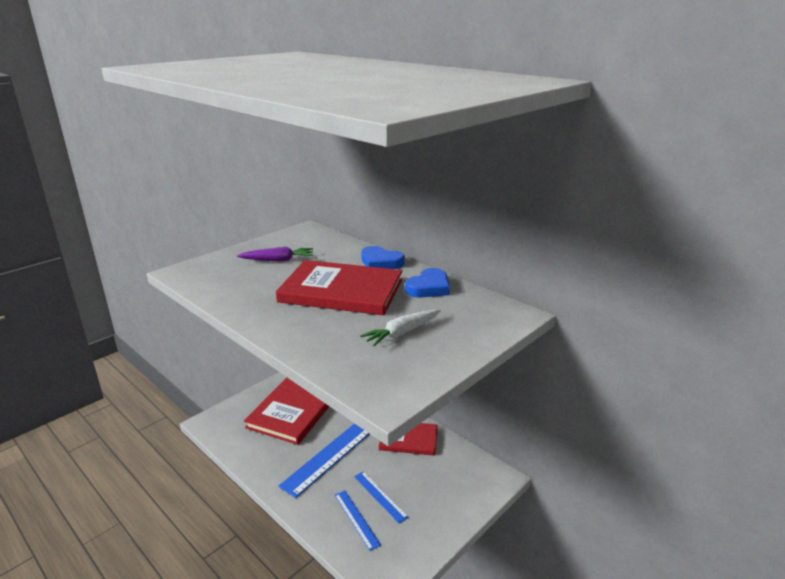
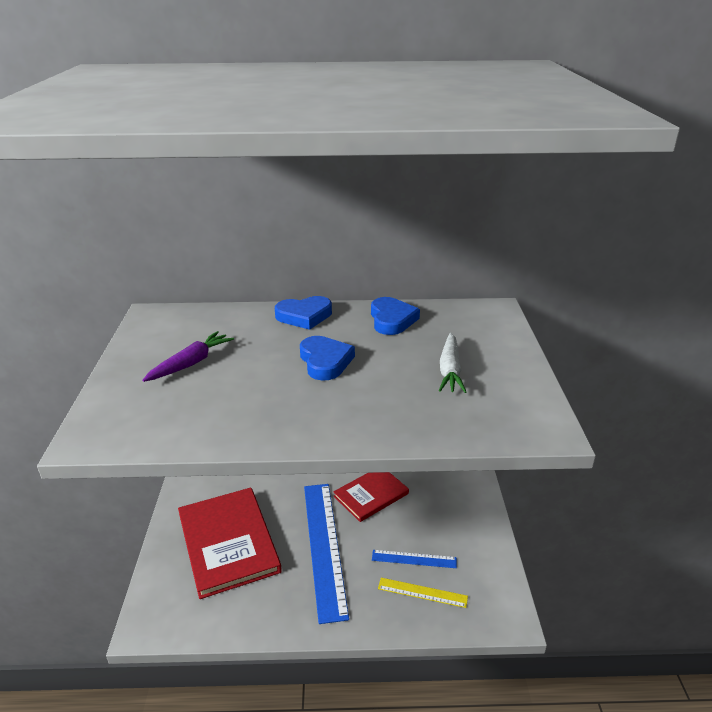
camera: 45 degrees left, 5 degrees up
red book [276,260,402,315] -> blue heart [300,336,355,381]
blue ruler [335,490,381,551] -> yellow ruler [378,578,468,608]

